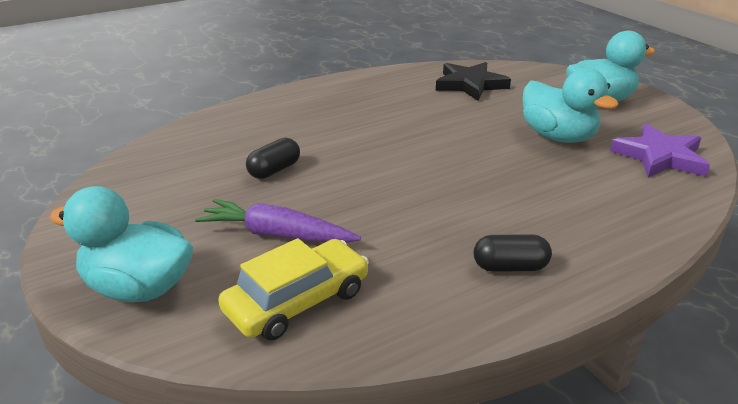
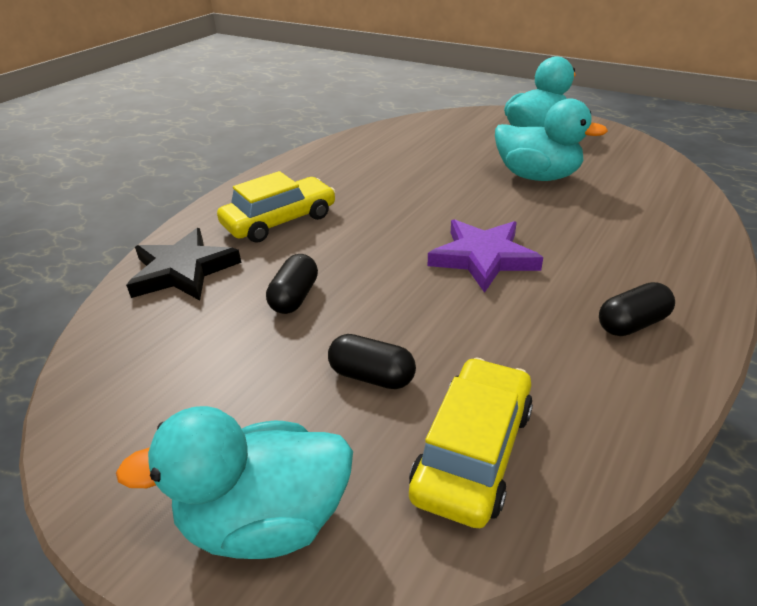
camera: 25 degrees left, 5 degrees up
purple carrot [195,199,361,243] -> black capsule [328,334,416,389]
black star [436,62,511,101] -> black star moved to [126,228,241,300]
purple star [610,124,710,178] -> purple star moved to [428,219,543,293]
none -> yellow car [217,171,336,243]

